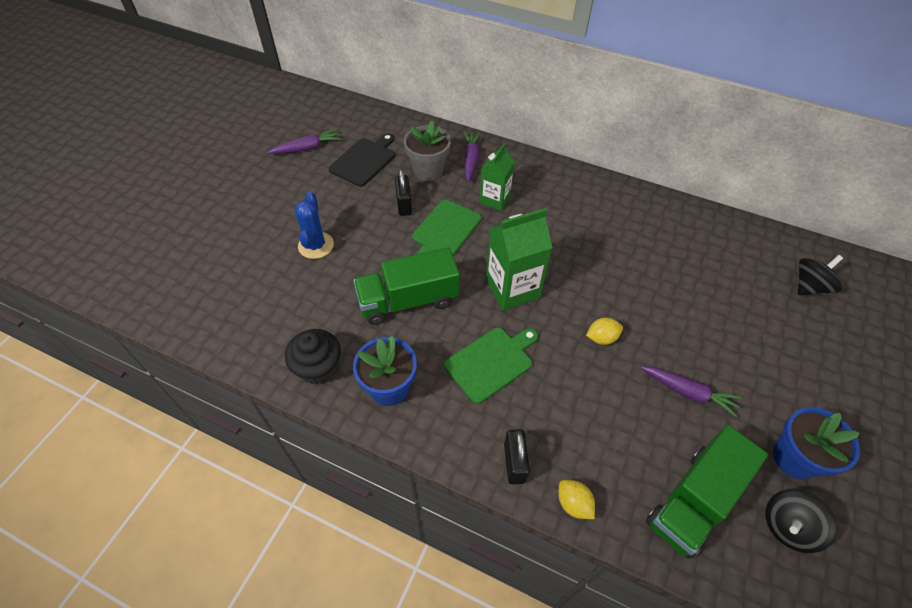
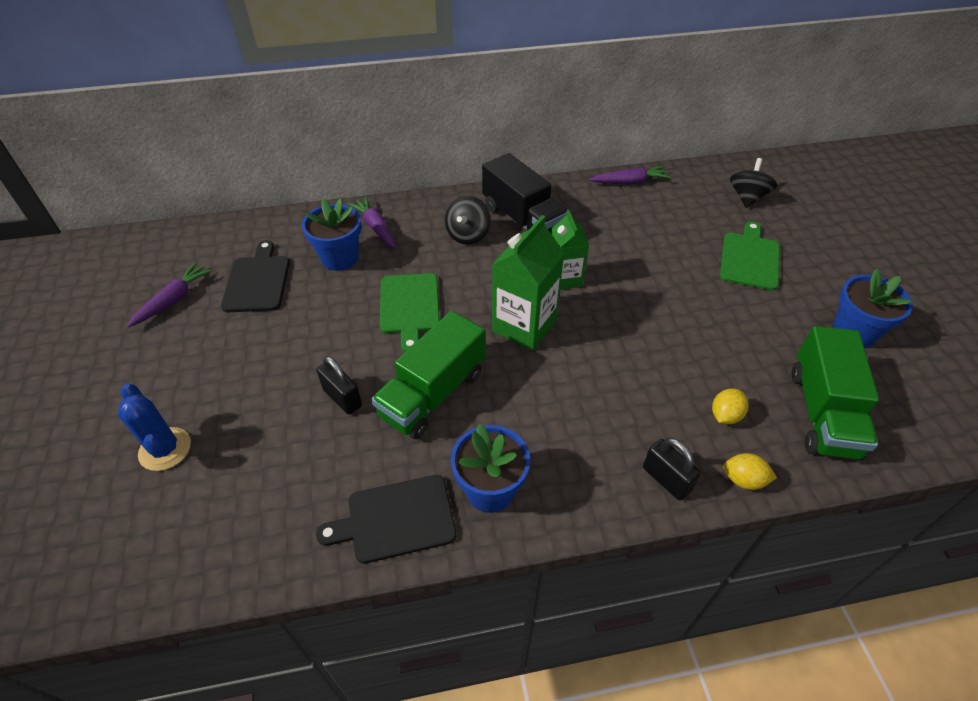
camera: 35 degrees left, 5 degrees down
black cupcake [285,329,341,384] -> black cutting board [316,475,456,564]
blue cactus [295,192,334,259] -> blue cactus moved to [118,384,191,471]
black padlock [395,169,412,216] -> black padlock moved to [317,356,362,415]
grey flower pot [404,121,451,181] -> blue flower pot [302,198,361,271]
green cutting board [444,328,538,404] -> green cutting board moved to [720,221,780,291]
green carton [480,143,515,211] -> green carton moved to [551,210,589,290]
yellow lemon [586,318,623,345] -> yellow lemon moved to [712,389,749,424]
purple carrot [641,366,742,418] -> purple carrot moved to [589,166,671,184]
black spinning top [766,489,837,553] -> black spinning top moved to [445,196,491,245]
none -> black truck [482,153,567,233]

